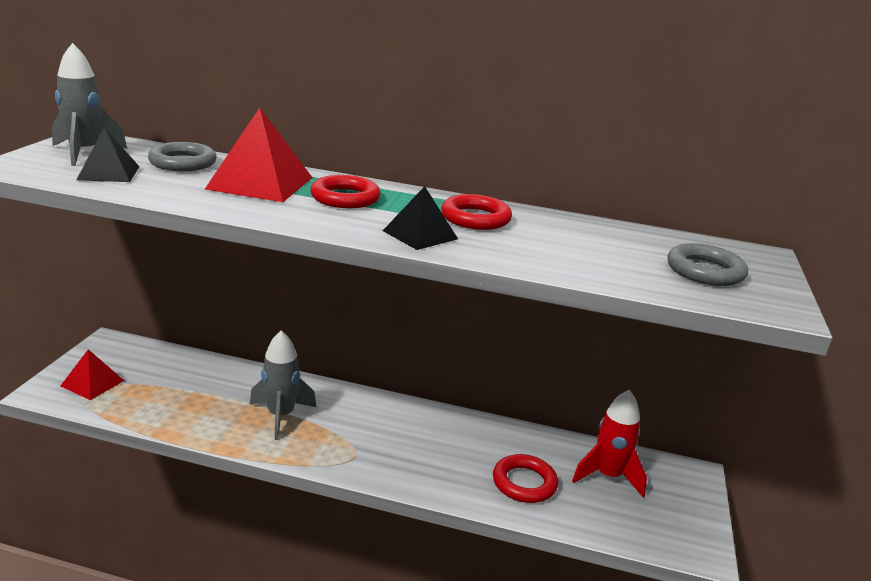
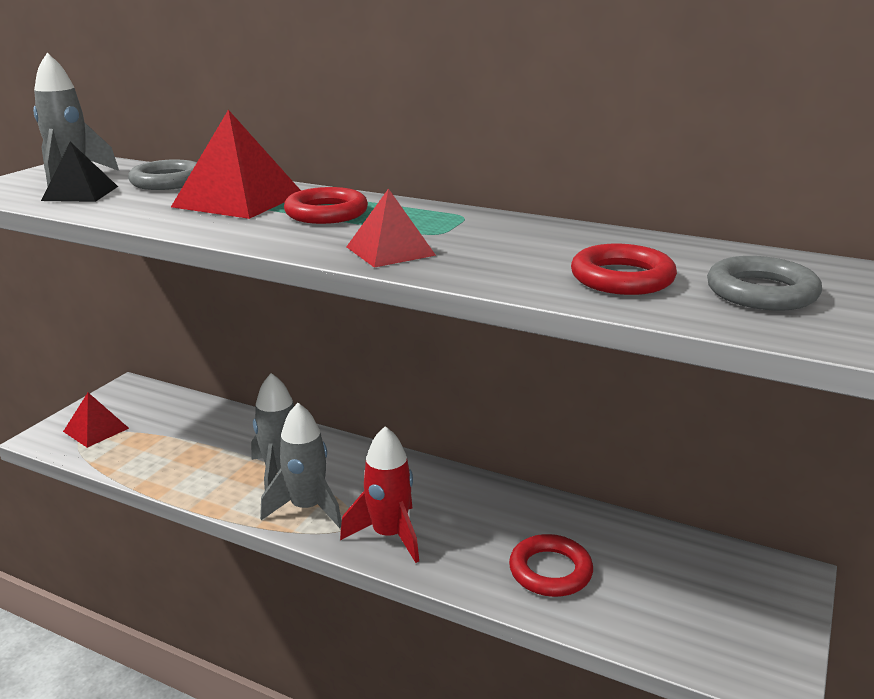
camera: 15 degrees right, 0 degrees up
black pyramid [383,186,458,250] -> red pyramid [346,188,436,268]
red ring [441,194,512,230] -> red ring moved to [571,244,677,295]
red rocket [572,390,647,497] -> red rocket moved to [340,426,419,563]
none -> grey rocket [260,403,342,528]

